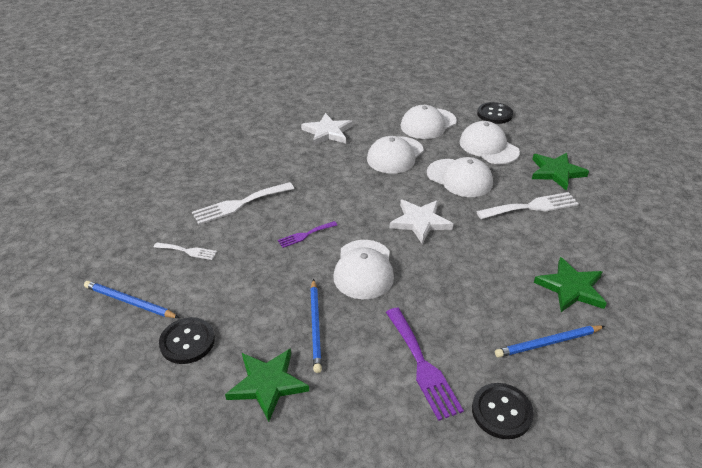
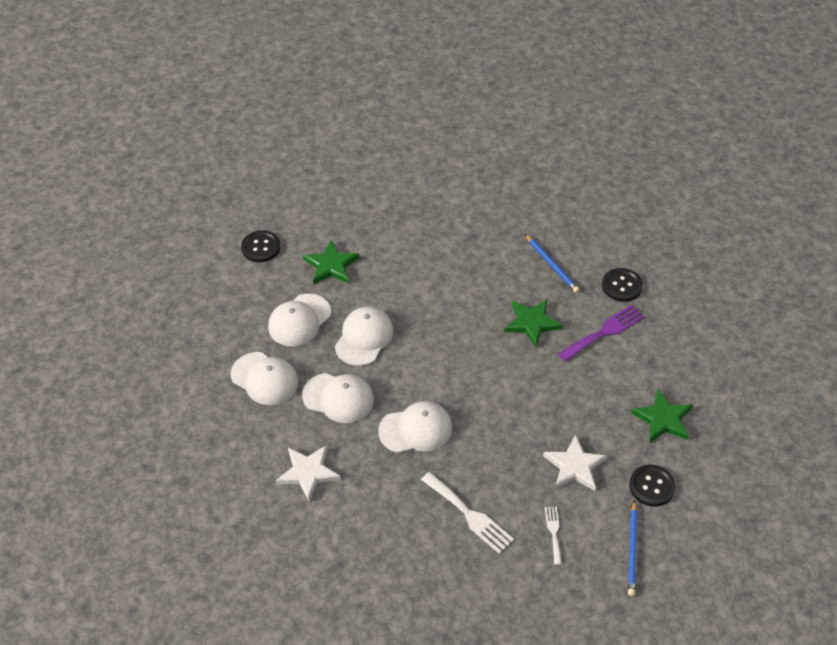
camera: 105 degrees left, 10 degrees up
purple fork [278,221,337,248] -> none
blue pencil [310,279,322,373] -> none
white cap [333,240,394,299] -> white cap moved to [378,401,452,453]
white star [389,200,453,244] -> white star moved to [543,435,607,491]
white fork [476,192,579,219] -> none
black button [477,102,513,124] -> black button moved to [241,230,281,262]
green star [534,257,607,312] -> green star moved to [504,299,563,347]

